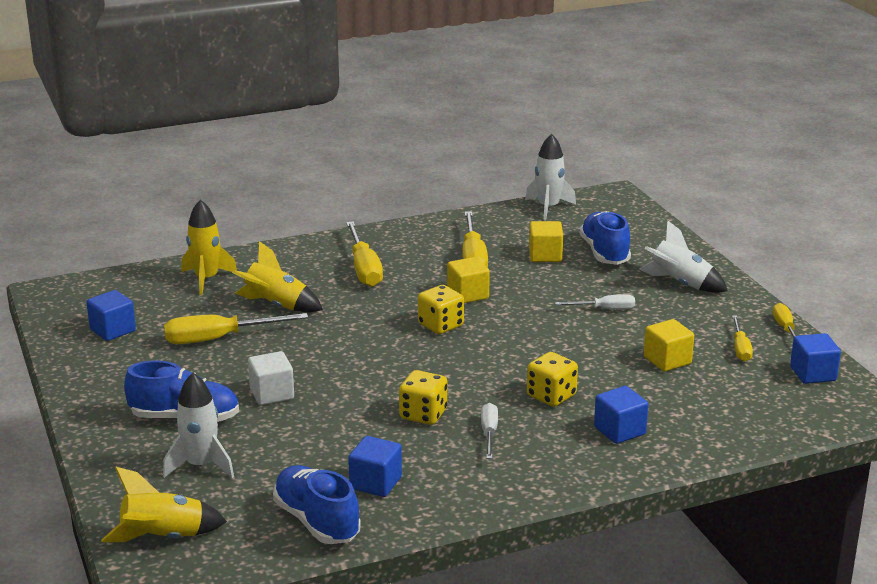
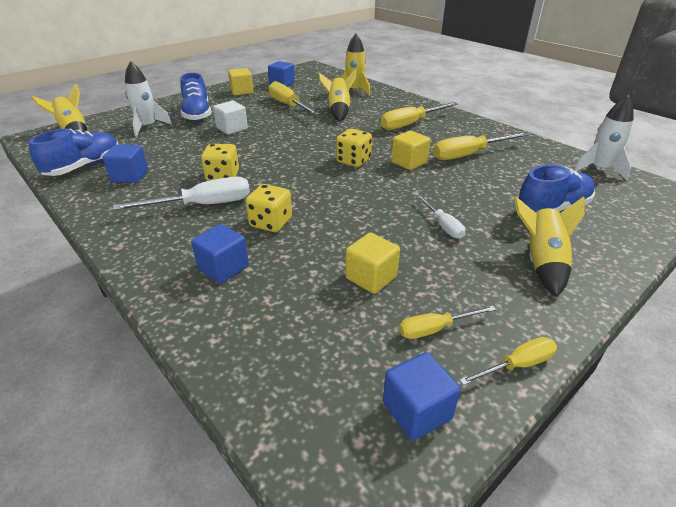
camera: 70 degrees right, 10 degrees up
white screwdriver [481,403,498,459] -> white screwdriver [113,177,250,210], size x1.73
yellow cube [529,221,563,262] -> yellow cube moved to [228,68,253,96]
white rocket [639,220,728,293] -> yellow rocket [514,196,585,297]

